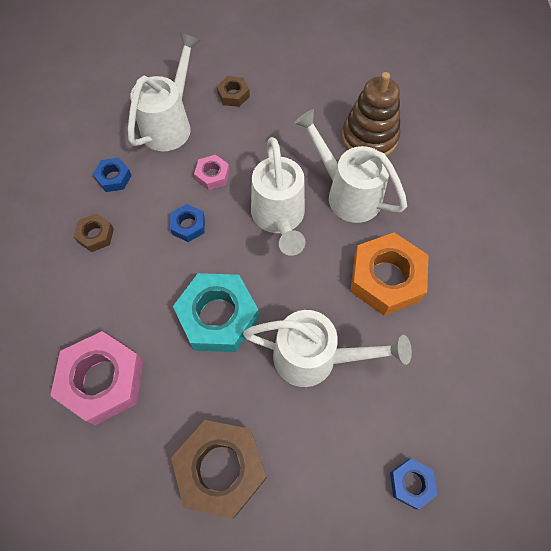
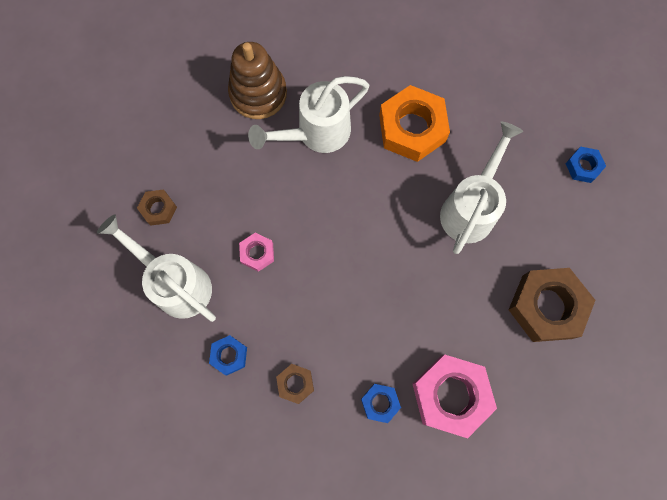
camera: 75 degrees left, 10 degrees up
blue nut [170,204,205,242] -> blue nut moved to [361,384,401,423]
turquoise nut [173,273,259,352] -> none
white watering can [251,137,306,256] -> none

